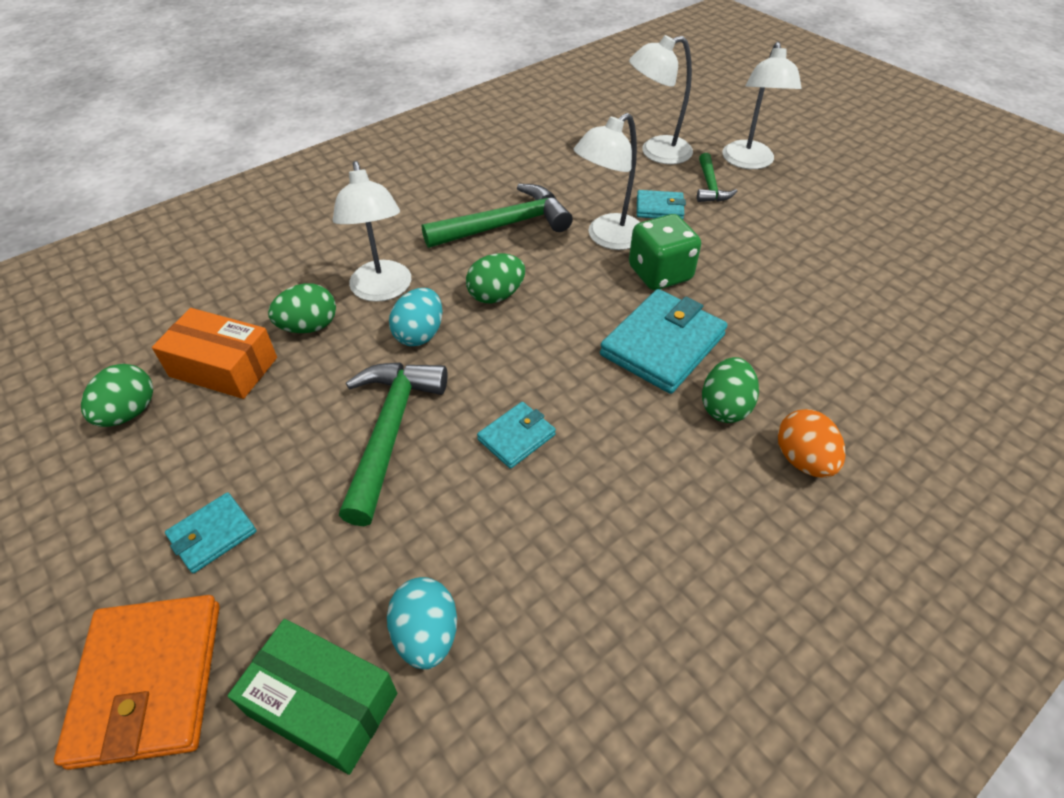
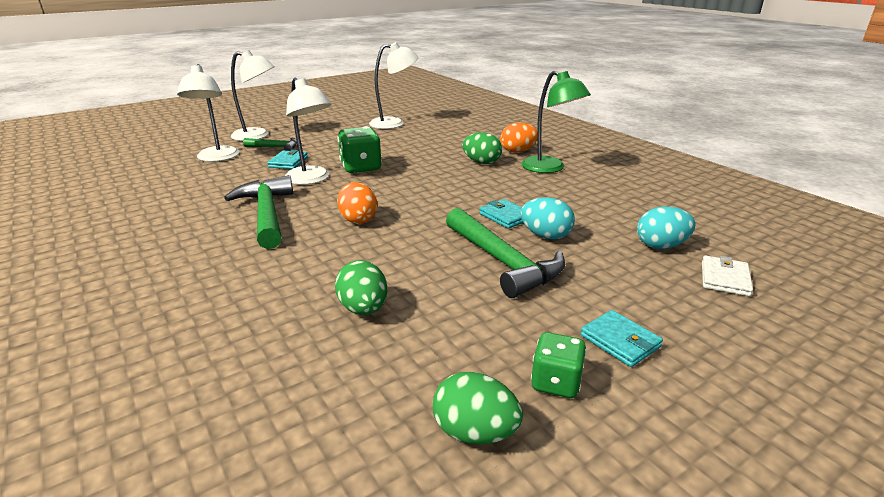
camera: 85 degrees left, 20 degrees down
orange wallet [54,595,220,770] -> none
orange box [152,308,277,399] -> none
green box [228,619,397,775] -> white wallet [702,255,753,296]
white lamp [333,161,411,302] -> white lamp moved to [369,42,418,129]
green hammer [339,362,448,526] -> green hammer turned 135 degrees counterclockwise [446,208,565,298]
turquoise egg [389,288,443,346] -> turquoise egg moved to [520,197,575,240]
green egg [466,253,525,303] -> orange egg [337,182,378,224]
turquoise wallet [600,289,728,394] -> none
none -> green lamp [521,70,591,173]
none -> green dice [531,332,587,398]

